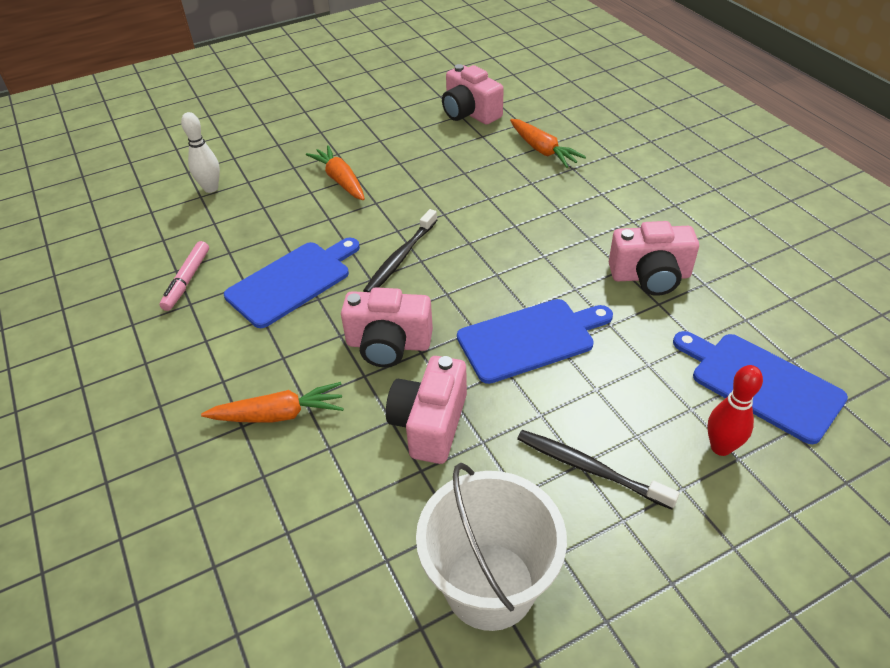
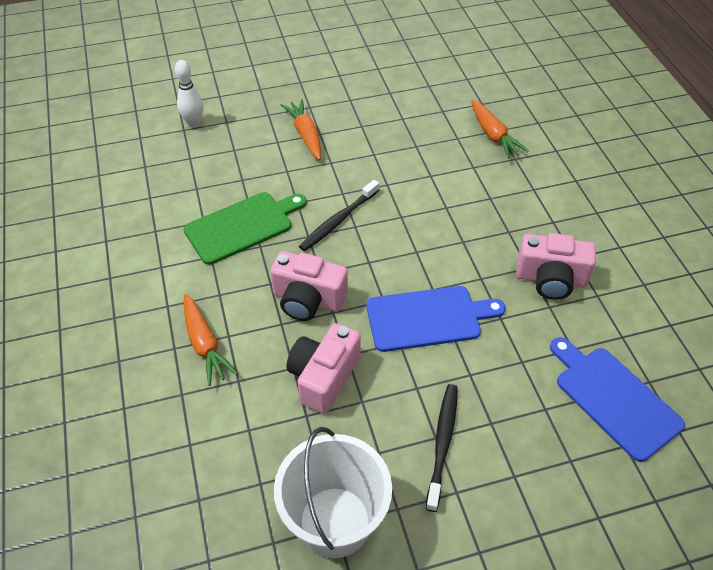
camera: 10 degrees right, 5 degrees up
pink marker [160,241,209,311] -> none
orange carrot [201,382,344,423] -> orange carrot turned 60 degrees clockwise [184,294,238,386]
blue cutting board [224,238,360,328] -> green cutting board [184,192,307,265]
pink camera [442,64,504,125] -> none
black toothbrush [517,430,680,510] -> black toothbrush turned 60 degrees clockwise [426,384,458,512]
red bowling pin [707,365,763,456] -> none

